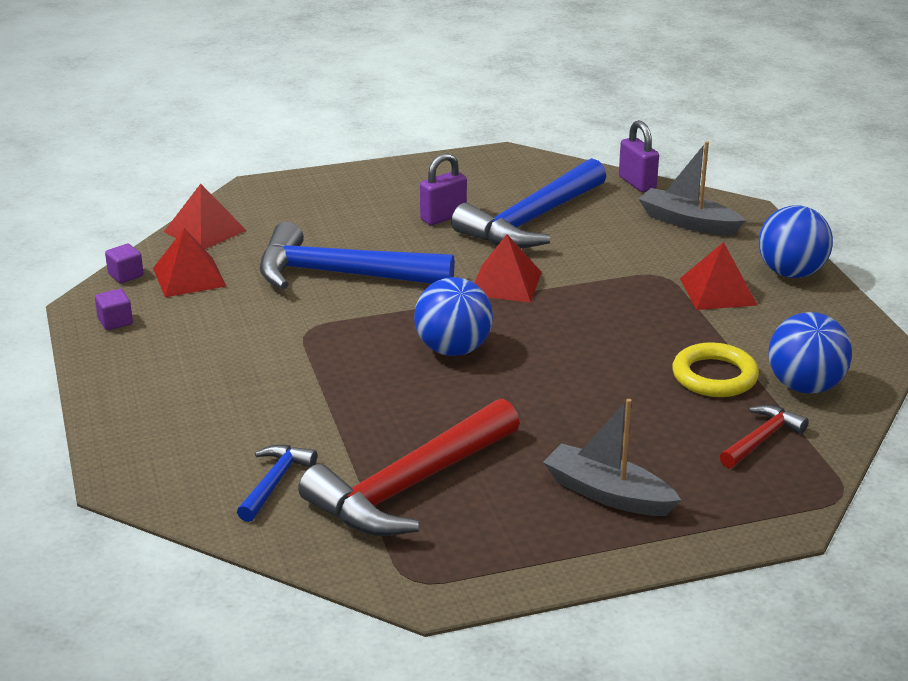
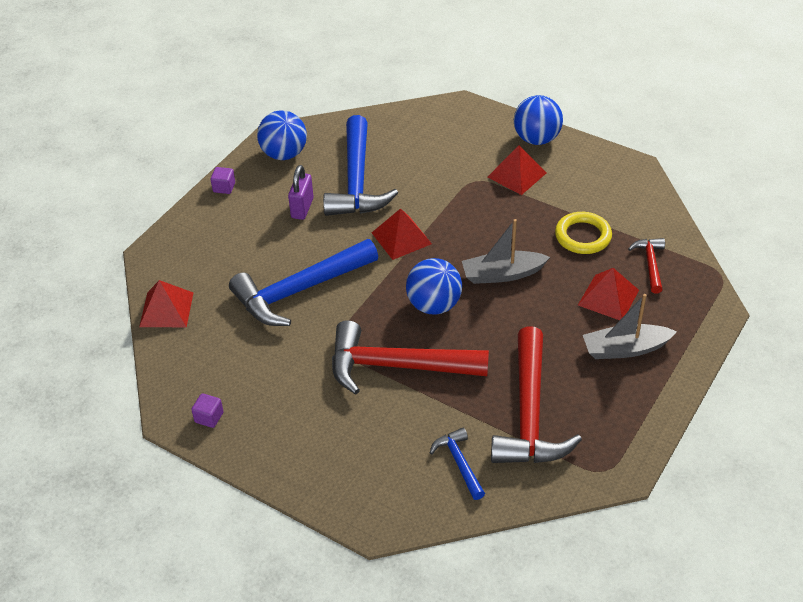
camera: 40 degrees left, 15 degrees up
purple cube [105,244,143,283] -> purple cube moved to [211,167,235,194]
red pyramid [153,228,226,297] -> red pyramid moved to [578,268,639,320]
purple padlock [619,120,659,192] -> none
grey boat [639,141,746,235] -> grey boat moved to [462,219,550,284]
blue ball [769,312,852,394] -> blue ball moved to [257,111,307,160]
none -> red hammer [332,320,489,395]

